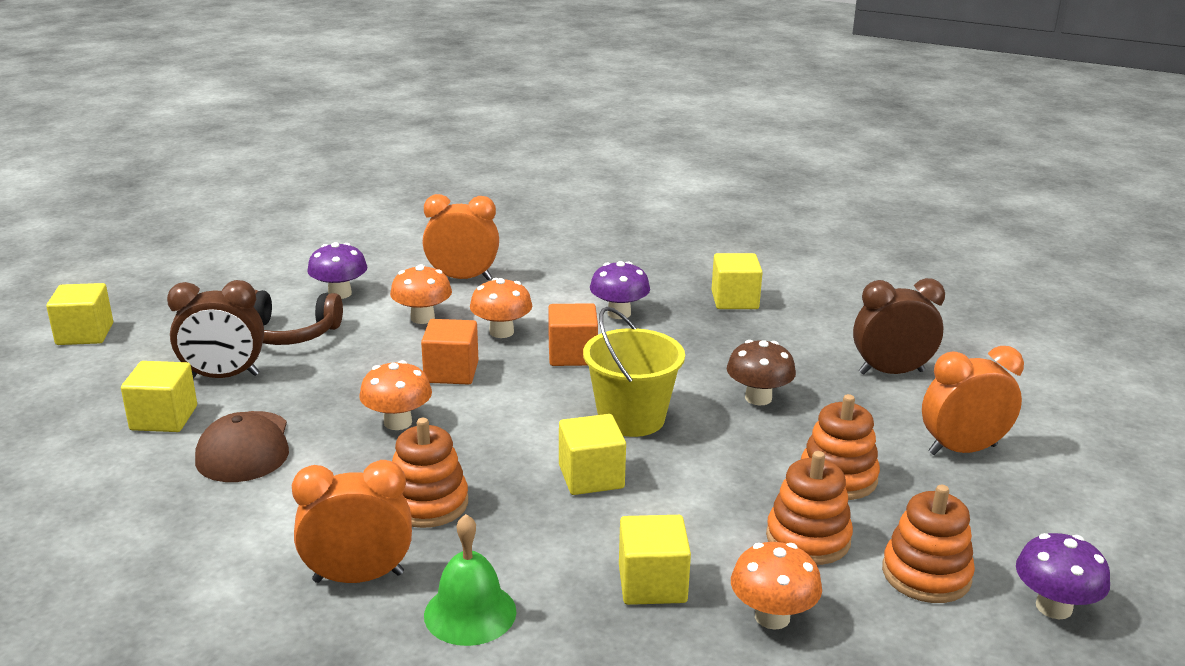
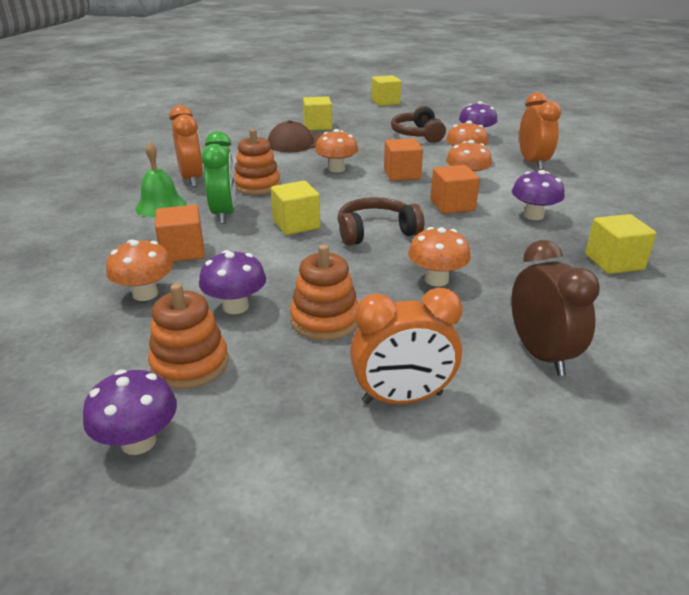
camera: 80 degrees right, 5 degrees up
brown clock [167,280,264,379] -> none
yellow bucket [583,306,685,437] -> brown headphones [337,197,425,246]
yellow cube [619,515,691,605] -> orange cube [155,205,205,262]
brown mushroom [727,340,796,405] -> orange mushroom [408,227,471,286]
orange stacking toy [766,451,853,565] -> purple mushroom [199,250,266,314]
orange clock [922,346,1024,455] -> orange clock turned 105 degrees clockwise [350,288,462,404]
none -> green clock [201,131,236,224]

